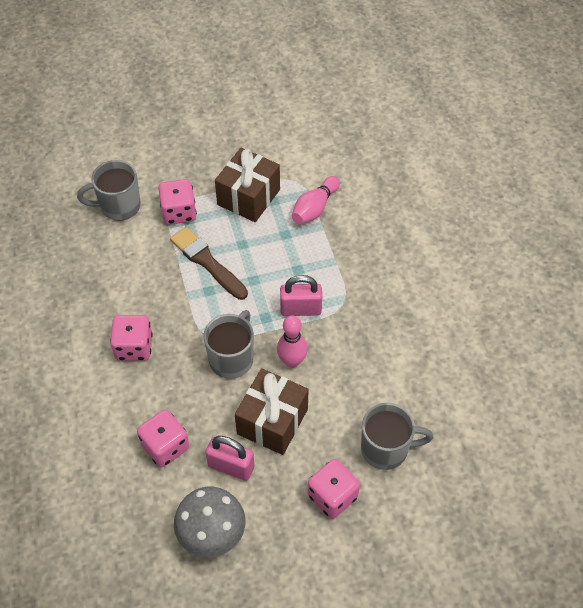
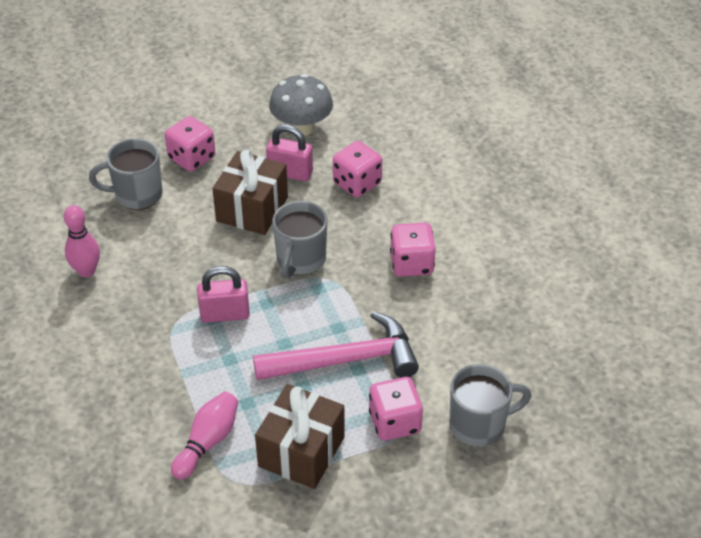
camera: 175 degrees right, 10 degrees down
brown brush [170,227,248,300] -> pink hammer [253,311,419,380]
pink bowling pin [277,316,308,368] -> pink bowling pin moved to [64,205,100,277]

